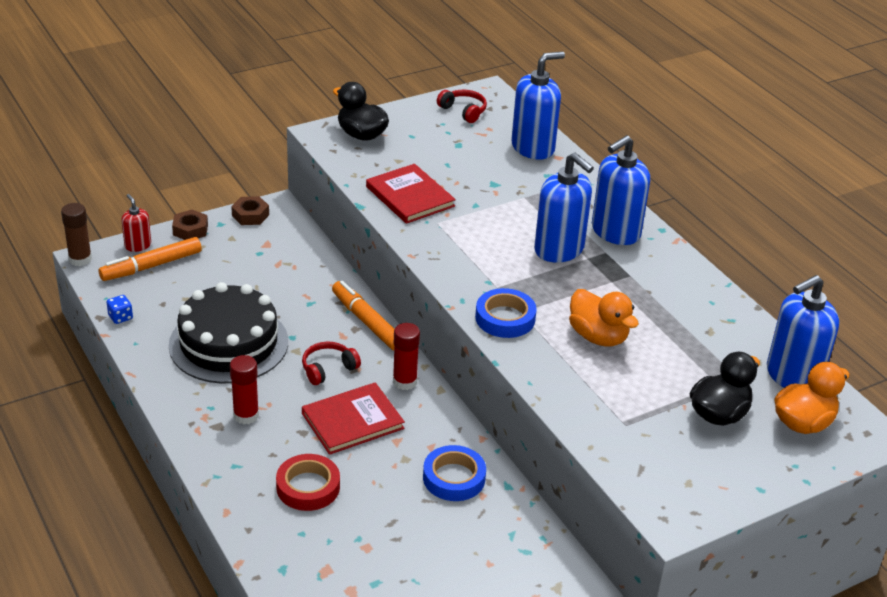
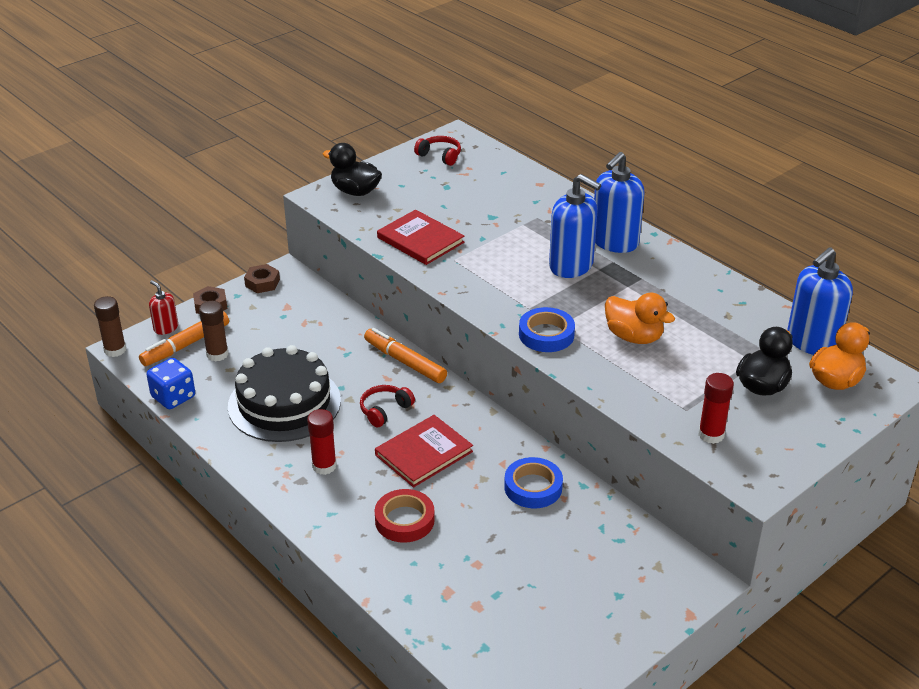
camera: 10 degrees left, 0 degrees up
blue dice [106,295,133,324] -> blue dice [146,358,195,409], size x1.80
red glue stick [393,323,420,390] -> red glue stick moved to [698,373,734,444]
blue soap dispenser [511,52,565,160] -> none
none -> brown glue stick [199,301,228,362]

